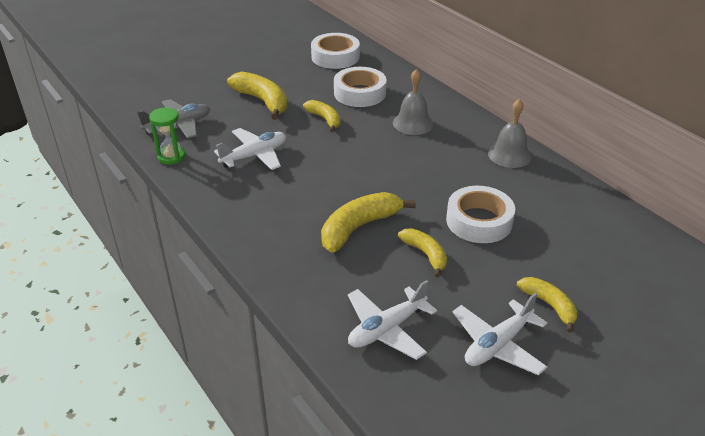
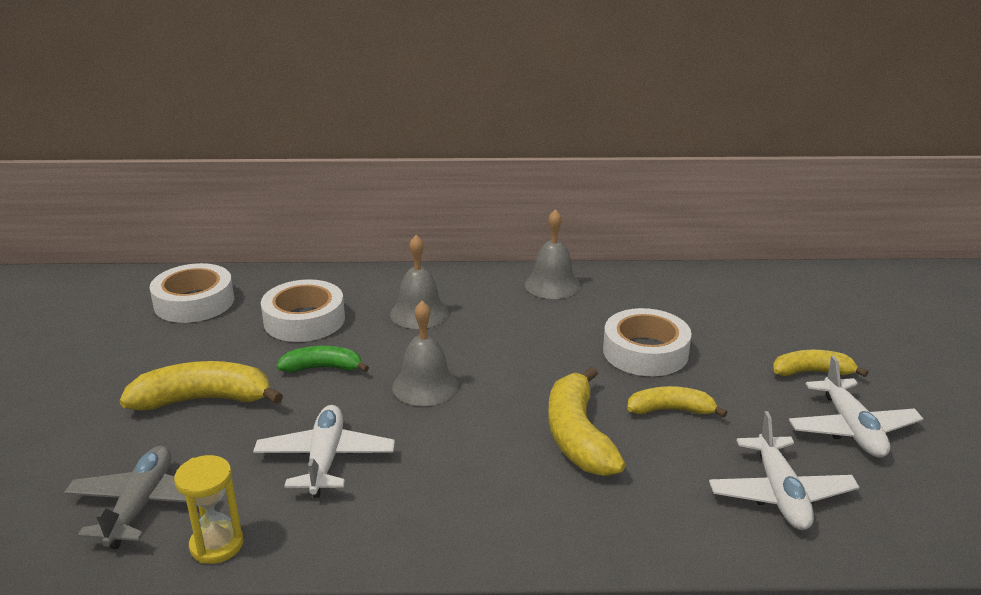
camera: 55 degrees left, 10 degrees down
green hourglass [149,107,186,165] -> yellow hourglass [174,455,244,564]
yellow banana [303,100,340,132] -> green banana [277,346,369,372]
none -> grey bell [392,301,459,406]

